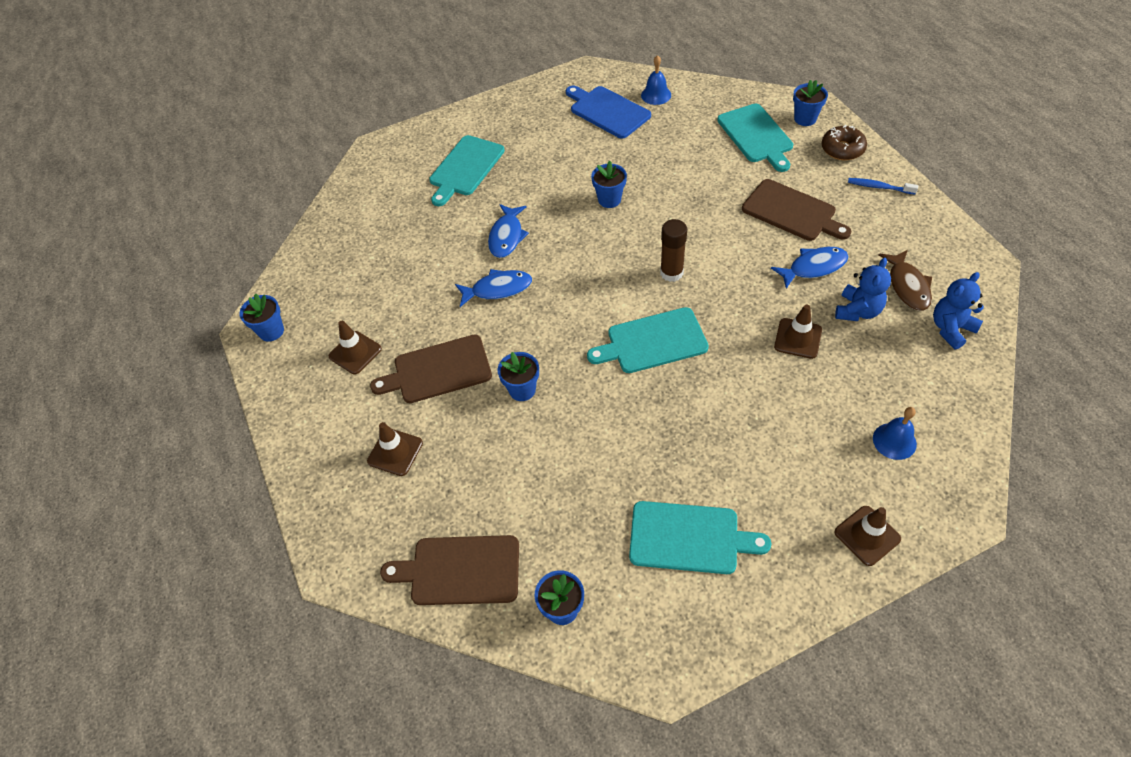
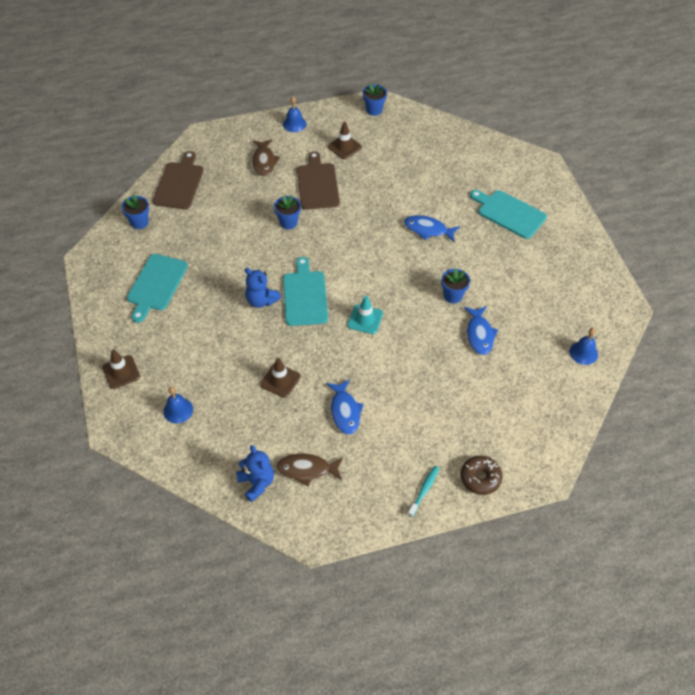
camera: 95 degrees right, 0 degrees up
brown traffic cone [367,422,423,476] -> brown fish [252,139,280,176]
blue fish [455,269,532,307] -> blue fish moved to [464,306,498,355]
blue cutting board [566,86,651,139] -> none
brown glue stick [660,219,687,282] -> turquoise traffic cone [348,296,383,334]
turquoise cutting board [717,103,793,172] -> none
brown cutting board [742,179,851,241] -> none
blue flower pot [793,80,828,126] -> none
blue teddy bear [835,258,891,321] -> blue teddy bear moved to [245,268,281,308]
blue toothbrush [848,178,918,195] -> turquoise toothbrush [408,466,439,517]
none -> blue bell [283,96,306,132]

